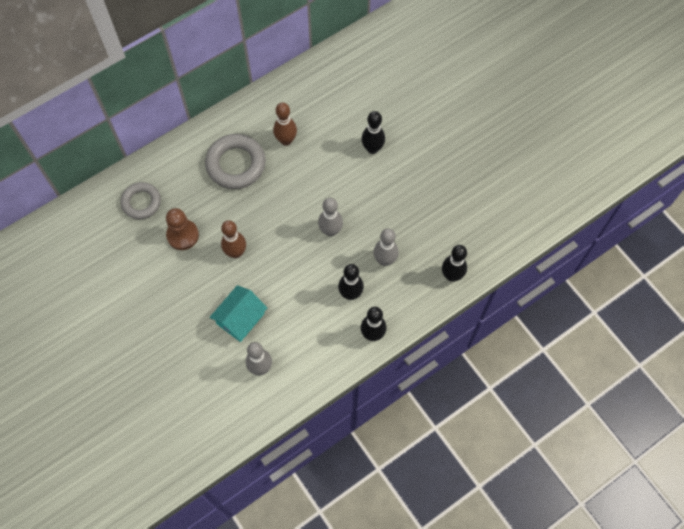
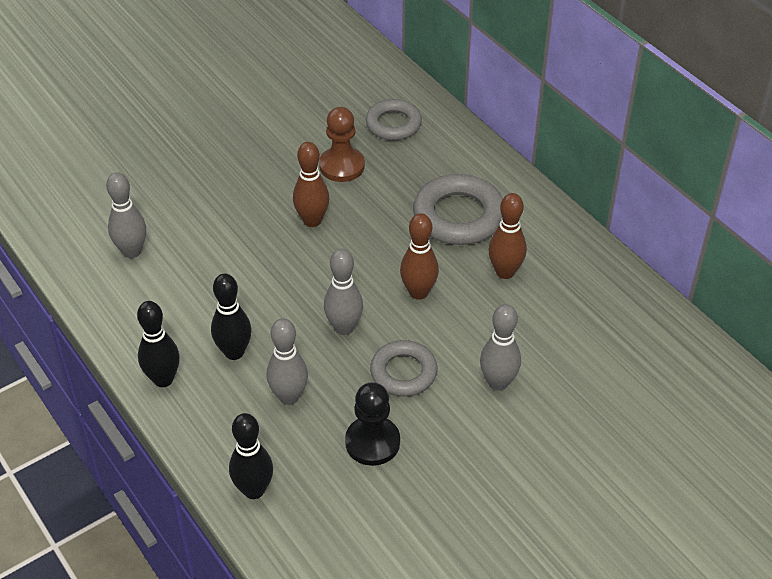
camera: 90 degrees right, 20 degrees down
turquoise house [210,285,267,342] -> none
black bowling pin [361,111,385,154] -> grey bowling pin [480,304,521,391]
none -> black pawn [345,382,400,466]
none -> grey ring [370,340,438,397]
none -> brown bowling pin [400,213,439,300]

